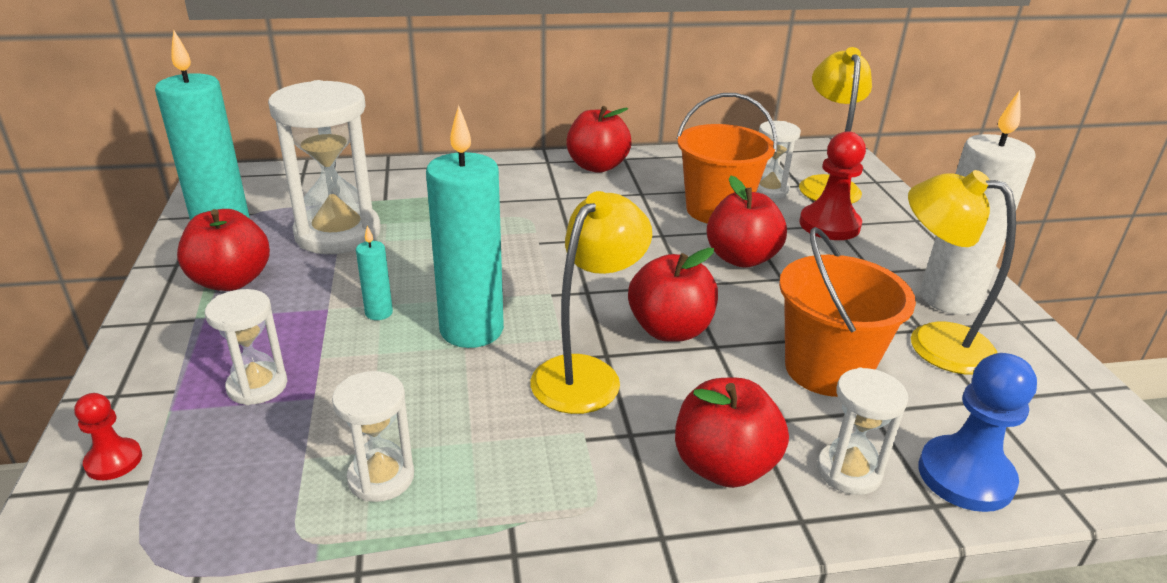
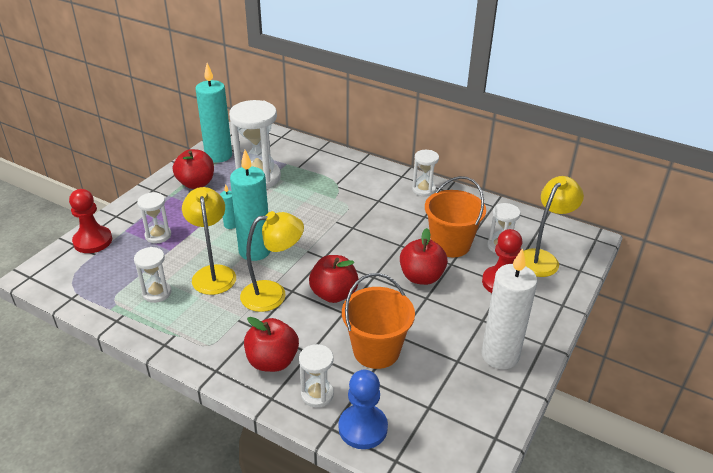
camera: 40 degrees right, 5 degrees up
red pawn [74,393,142,480] -> red pawn [69,189,112,253], size x1.80
red apple [566,106,632,173] -> white hourglass [412,150,439,197]
yellow lamp [908,170,1016,375] -> yellow lamp moved to [182,187,236,295]

